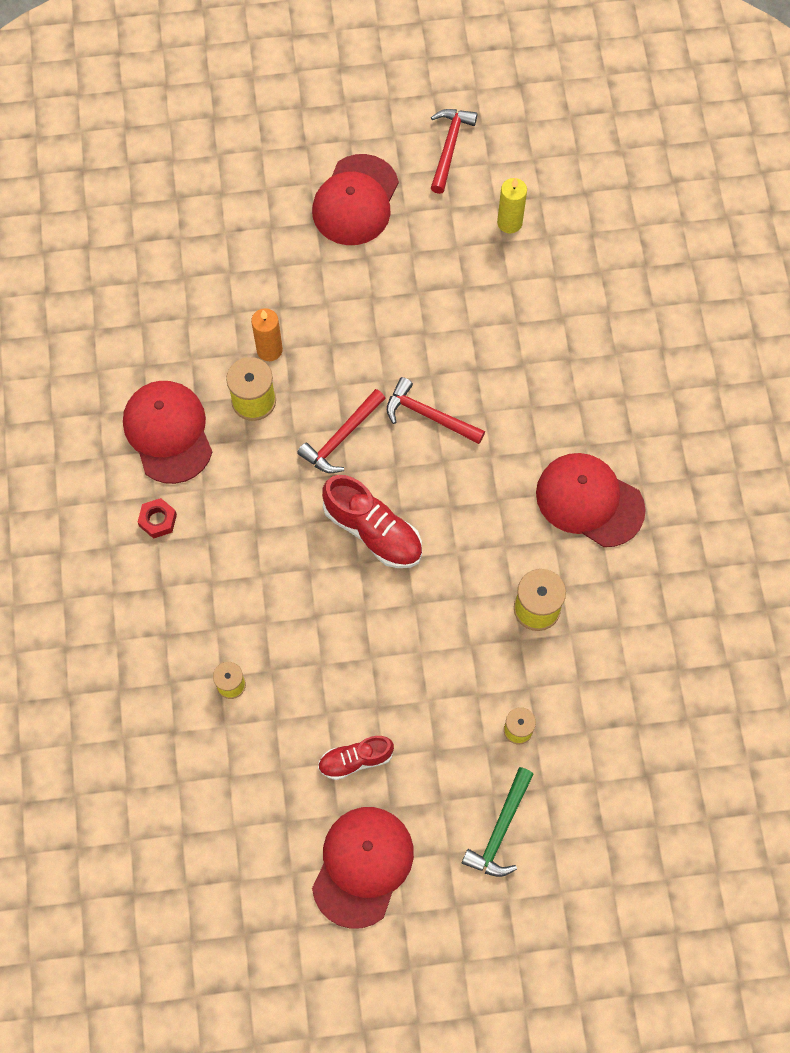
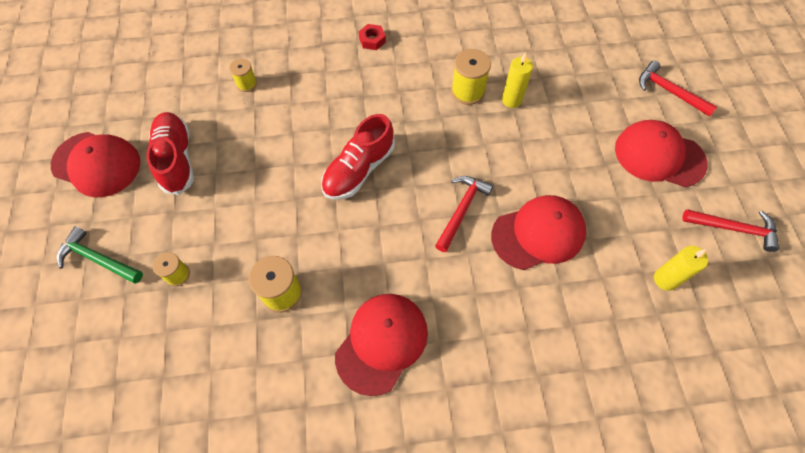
camera: 90 degrees right, 5 degrees down
red cap [123,381,212,484] -> red cap moved to [491,195,586,270]
orange candle [251,308,283,361] -> yellow candle [502,53,533,108]
red hammer [297,389,386,473] -> red hammer moved to [639,61,717,117]
red shoe [318,736,394,780] -> red shoe [147,112,194,195], size x1.61

